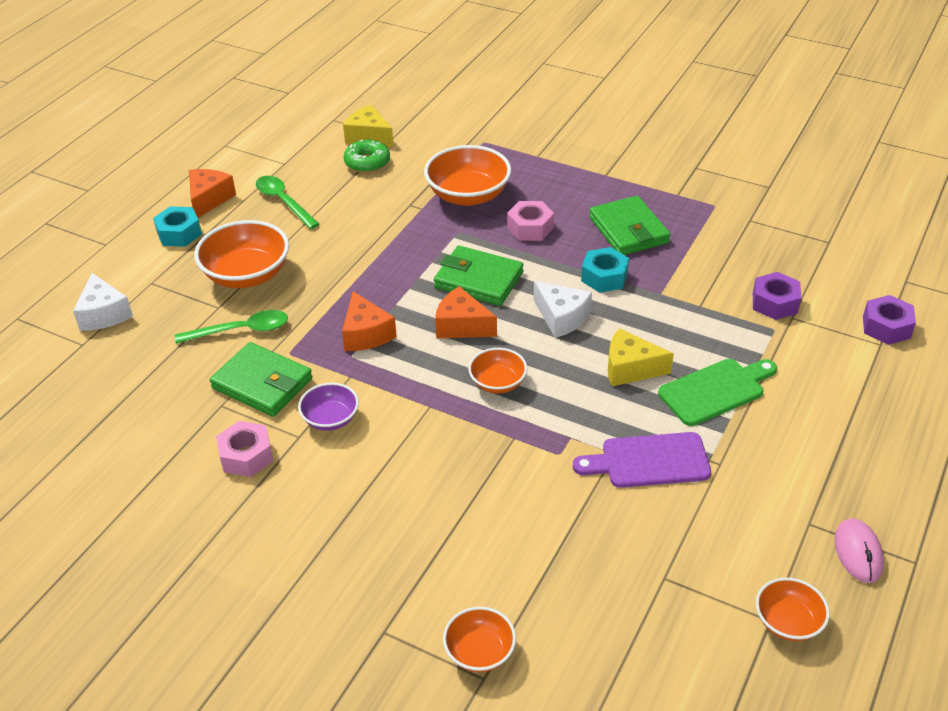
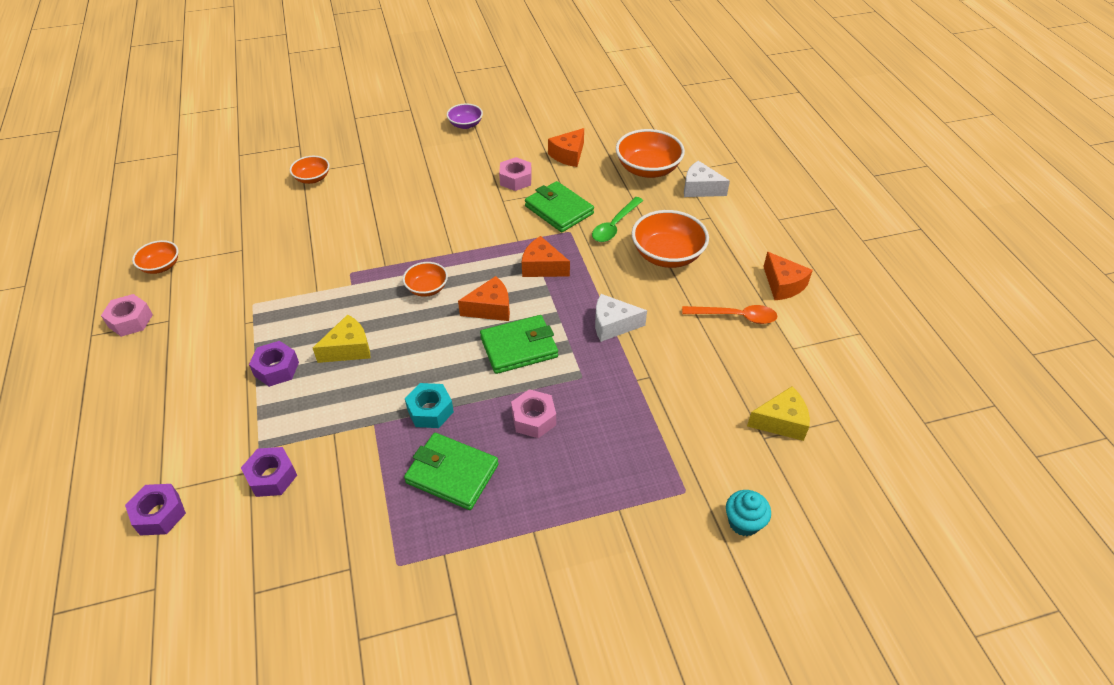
camera: 135 degrees right, 5 degrees up
turquoise nut [153,206,202,247] -> none
green wallet [210,342,312,417] -> green wallet turned 60 degrees clockwise [525,181,594,232]
green spoon [256,176,319,229] -> orange spoon [682,305,777,324]
purple bowl [298,383,359,431] -> purple bowl moved to [447,104,483,129]
green donut [344,140,390,173] -> none
orange bowl [424,145,511,206] -> orange bowl moved to [616,129,685,178]
white cheese [534,281,592,338] -> white cheese moved to [595,294,647,342]
purple cutting board [573,432,711,488] -> none
green cutting board [658,359,777,426] -> purple nut [249,341,299,387]
pink mouse [835,518,884,583] -> pink nut [101,294,153,337]
none -> orange cheese [548,128,584,167]
none -> turquoise cupcake [726,490,771,536]

